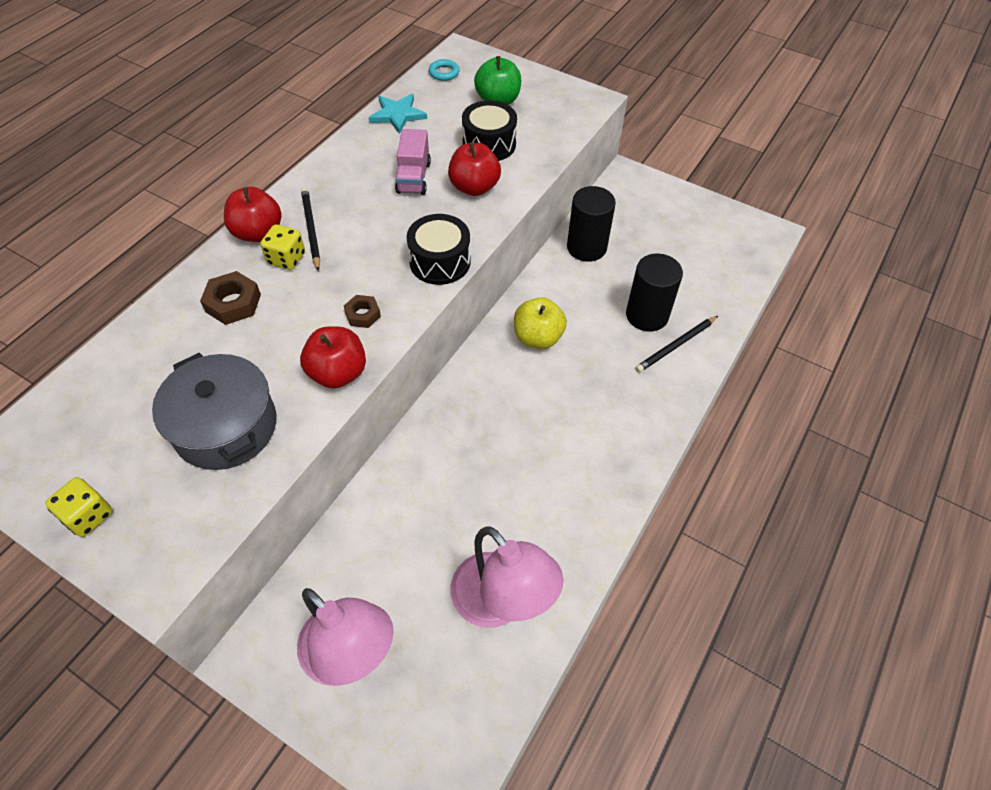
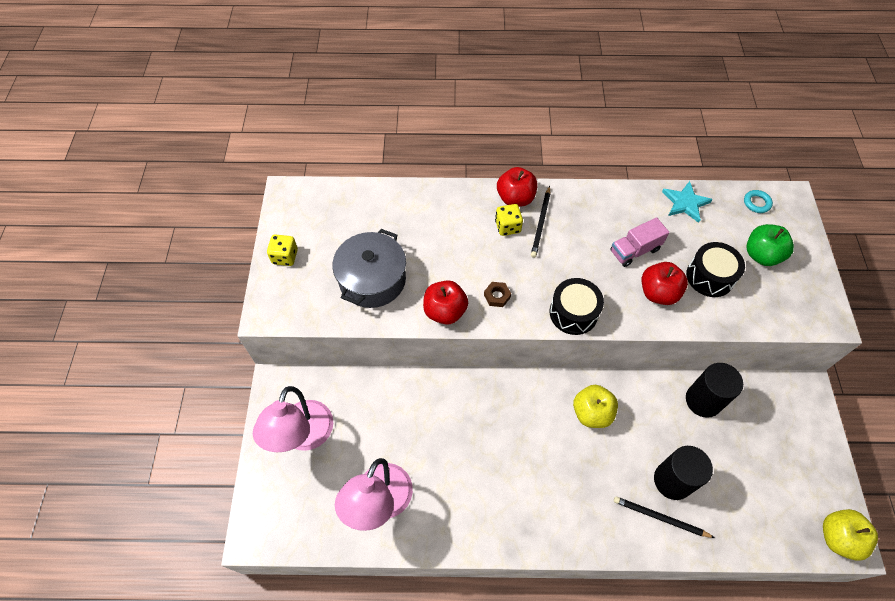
camera: 60 degrees right, 5 degrees up
brown nut [200,271,261,325] -> none
black pencil [301,187,320,271] -> black pencil turned 150 degrees clockwise [531,186,550,258]
none -> yellow apple [823,509,878,561]

